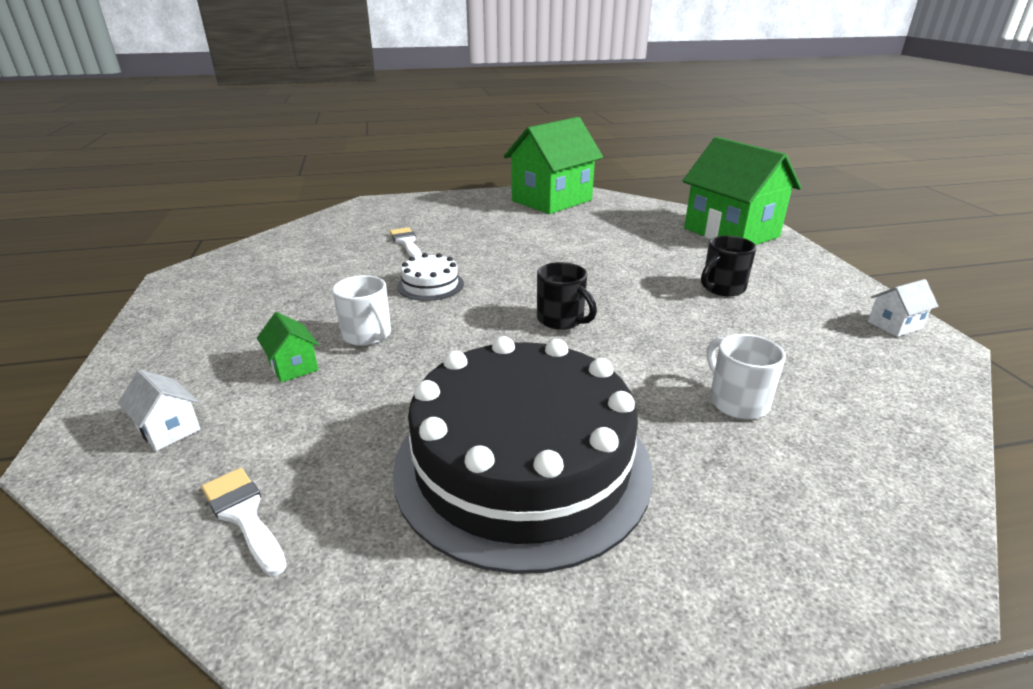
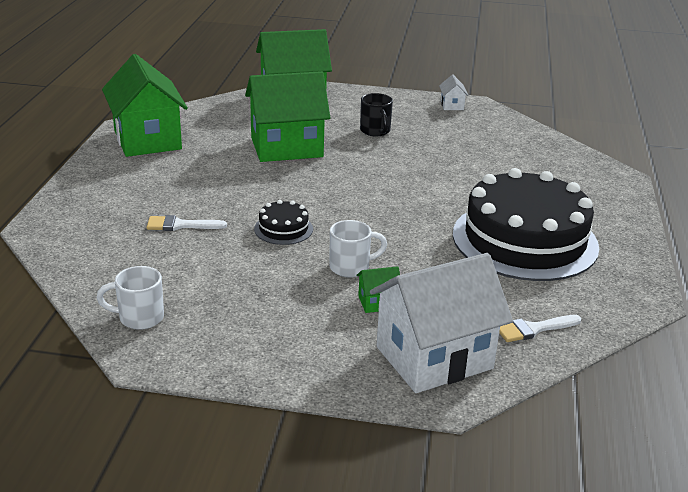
camera: 70 degrees left, 0 degrees up
white house [118,370,201,451] -> white house [370,253,513,393], size x2.49
white cake [397,253,464,301] -> black cake [254,200,313,245]
black mug [537,262,597,330] -> none
white mug [707,334,786,419] -> white mug moved to [96,266,164,330]
none -> green house [245,71,330,162]

